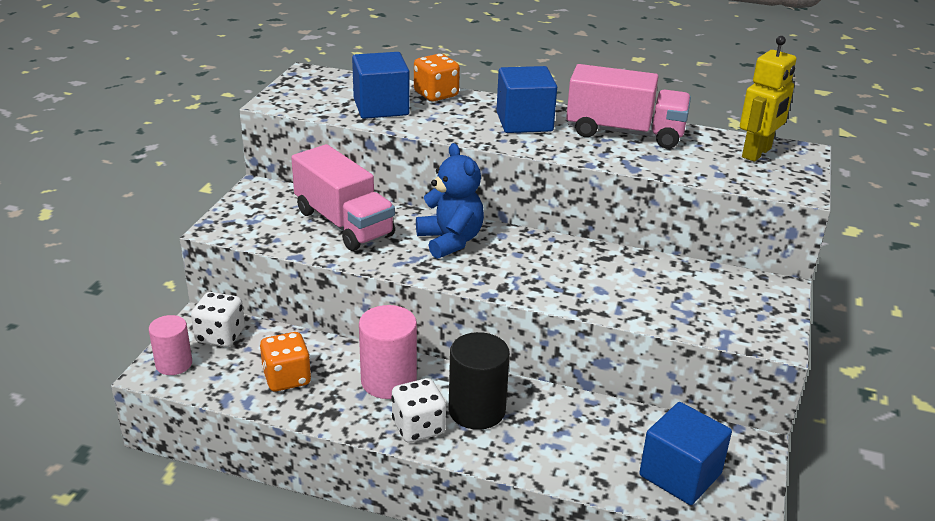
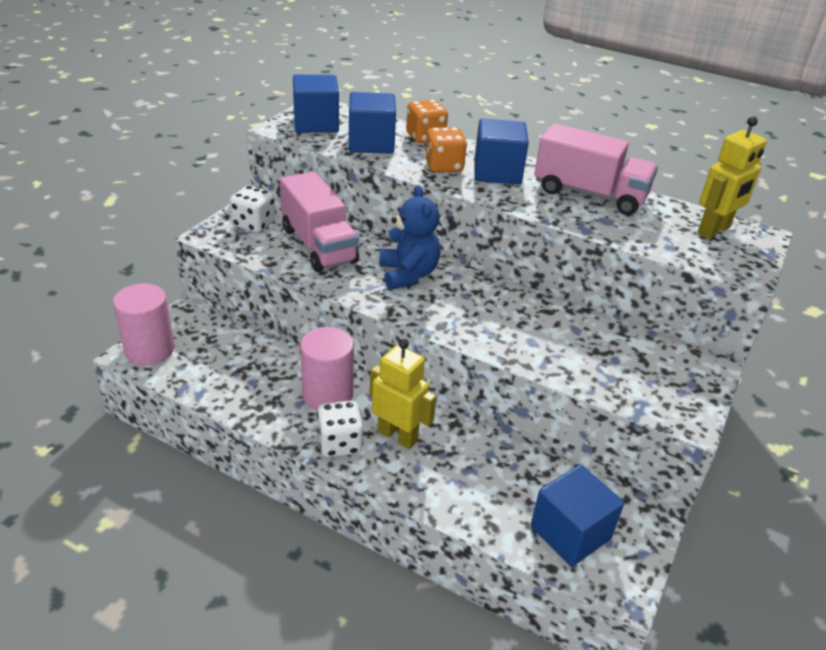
camera: 10 degrees right, 5 degrees up
pink cylinder [149,315,192,375] -> pink cylinder [113,284,175,365], size x1.53
white dice [191,292,245,347] -> white dice moved to [230,185,276,233]
orange dice [260,332,311,391] -> orange dice moved to [425,127,467,173]
black cylinder [448,332,510,430] -> yellow robot [369,339,437,449]
none -> blue cube [293,75,339,133]

